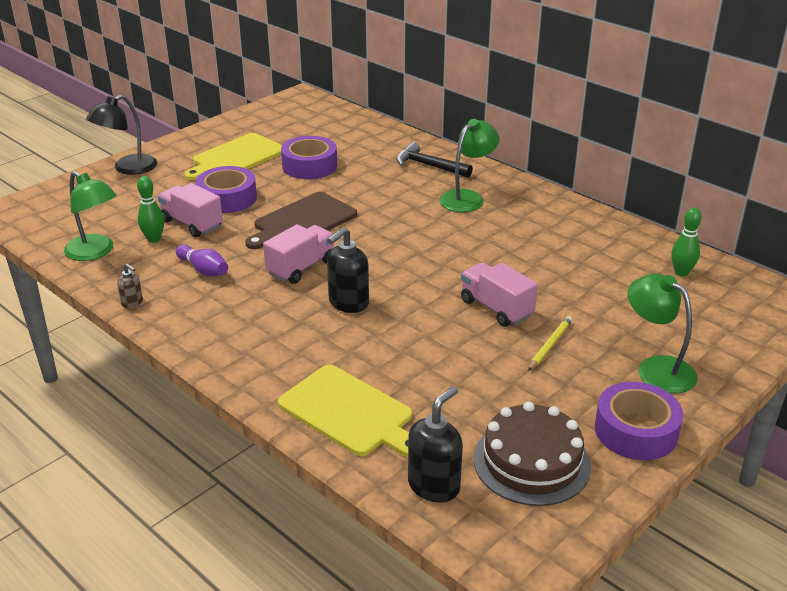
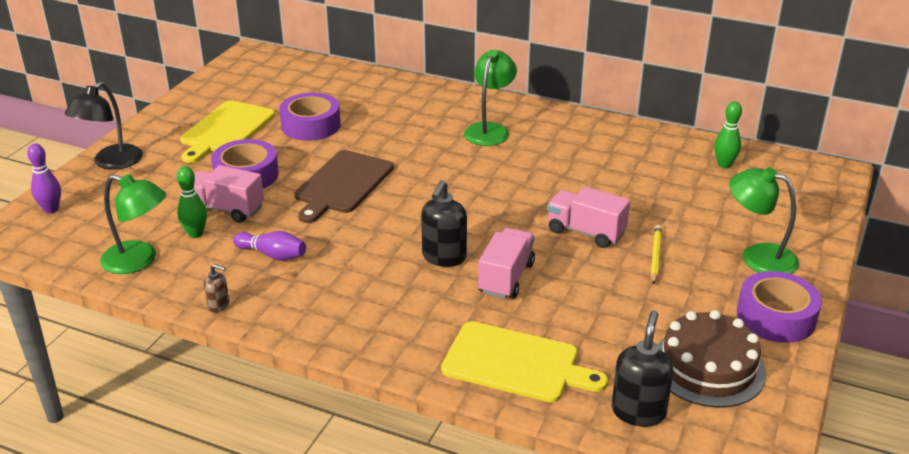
camera: 20 degrees left, 0 degrees up
pink truck [263,224,334,284] -> pink truck moved to [478,228,535,299]
black hammer [396,142,473,178] -> none
none -> purple bowling pin [27,144,61,213]

